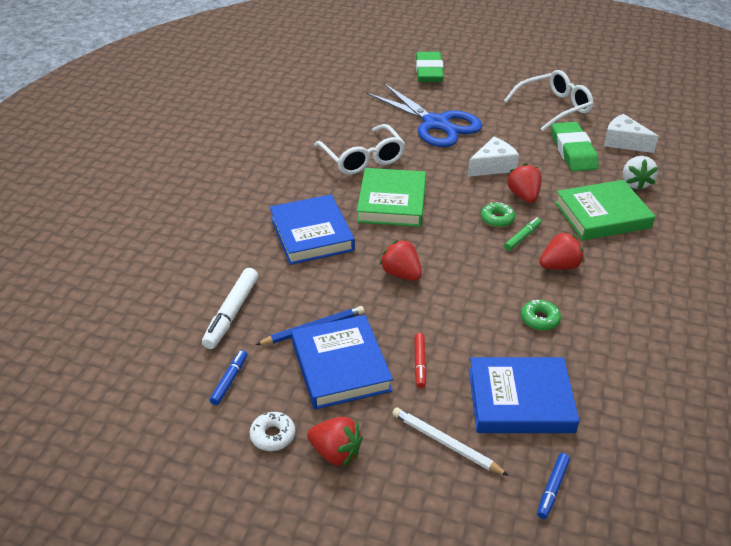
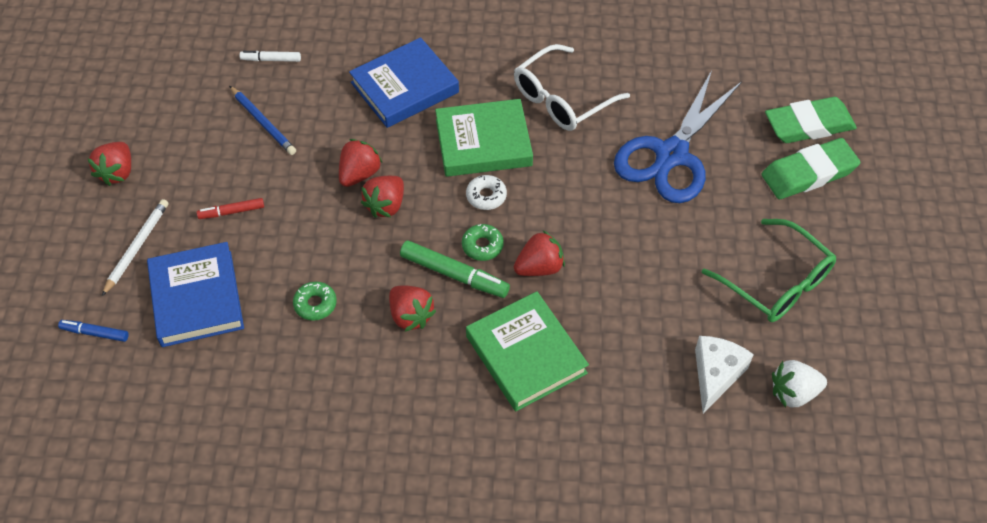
camera: 75 degrees right, 15 degrees up
white marker [202,268,258,349] -> white marker [240,51,301,62], size x0.59
blue marker [209,350,247,405] -> none
white donut [250,412,295,451] -> white donut moved to [466,175,507,210]
blue book [291,315,393,410] -> none
white cheese [467,137,519,177] -> none
white glasses [504,70,593,131] -> green glasses [702,219,836,322]
green marker [504,218,541,251] -> green marker [400,240,510,298], size x1.70
green eraser [552,122,599,172] -> green eraser moved to [762,138,861,199]
white strawberry [623,156,658,191] -> white strawberry moved to [772,360,827,408]
none -> red strawberry [361,176,404,218]

